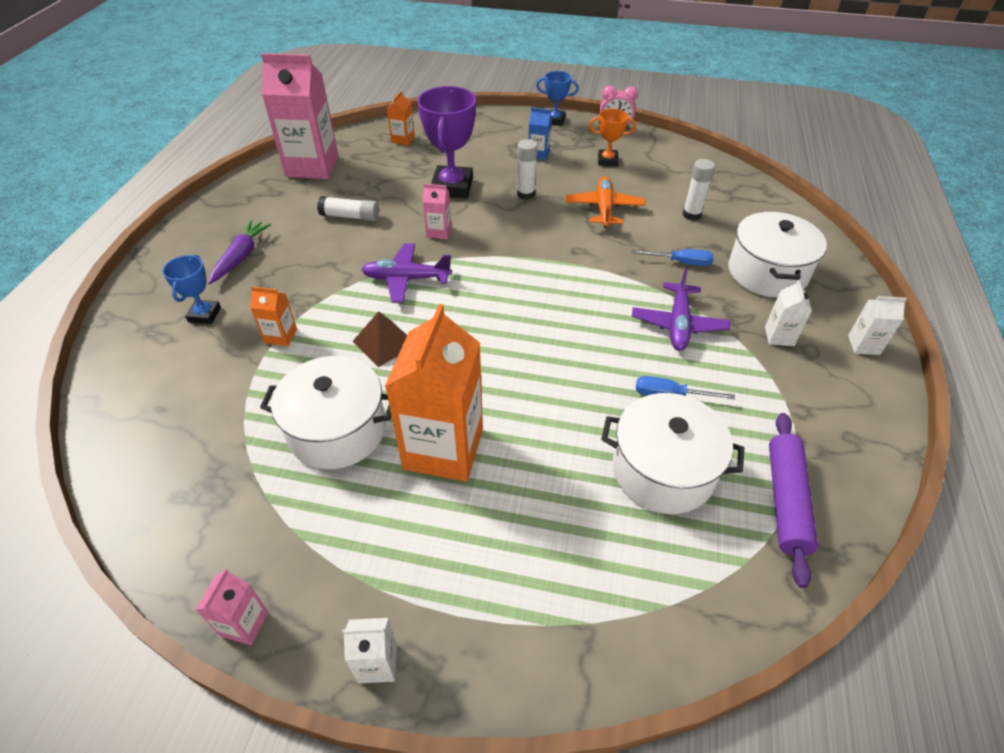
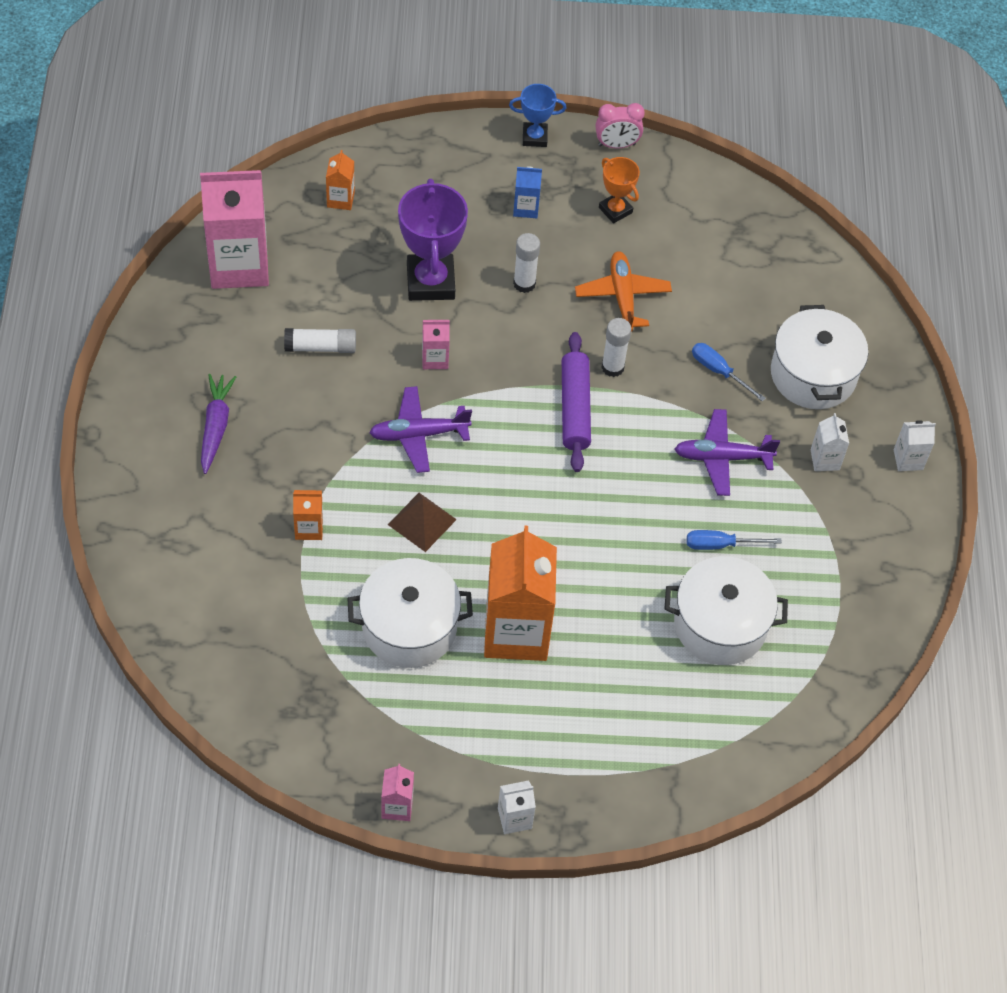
camera: 15 degrees left, 10 degrees up
blue trophy [162,255,221,324] -> none
orange trophy [589,109,636,166] -> orange trophy turned 60 degrees clockwise [599,157,640,223]
blue screwdriver [632,249,714,266] -> blue screwdriver turned 135 degrees counterclockwise [692,343,766,402]
purple plane [632,267,730,351] -> purple plane turned 90 degrees clockwise [675,409,780,496]
white glue stick [683,159,715,221] -> white glue stick moved to [601,318,631,377]
purple rolling pin [769,413,818,588] -> purple rolling pin moved to [562,332,591,472]

